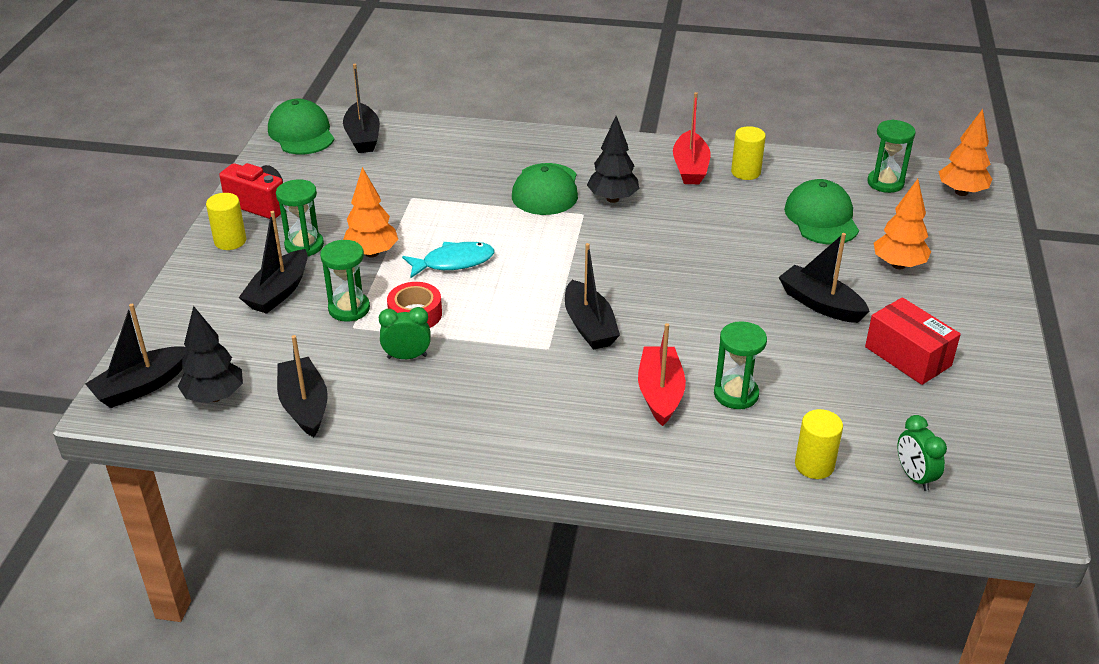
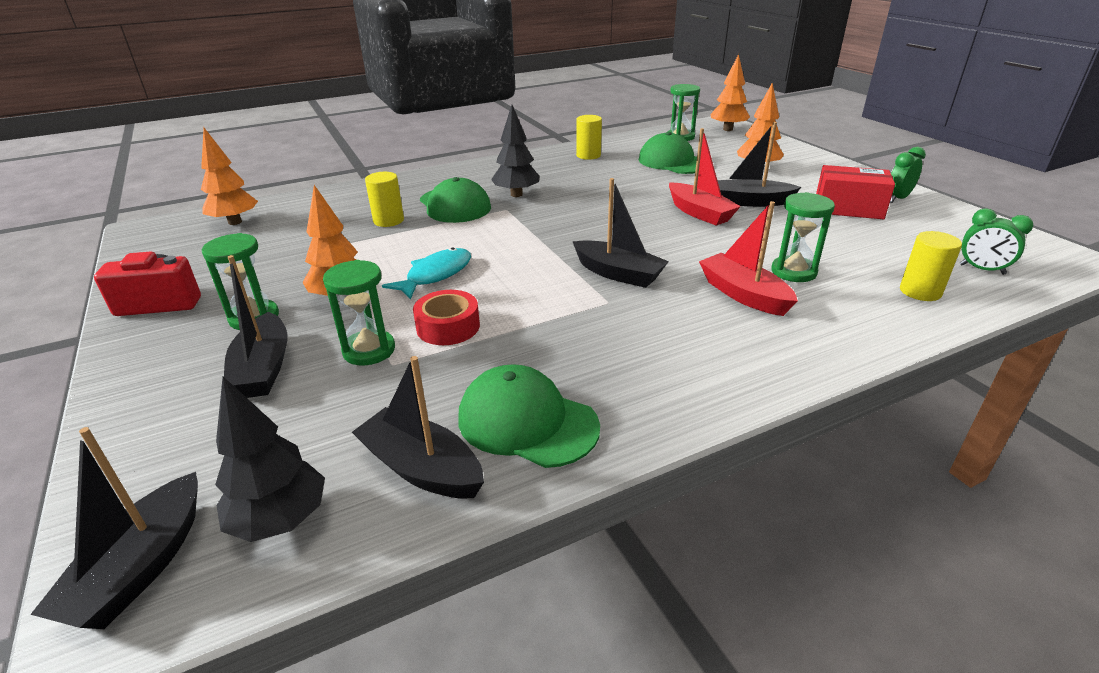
camera: 35 degrees left, 5 degrees down
yellow cylinder [206,193,246,250] -> yellow cylinder moved to [365,172,404,227]
green cap [268,99,334,154] -> green cap moved to [458,364,600,468]
black boat [343,64,380,153] -> orange tree [201,128,258,225]
green clock [379,307,431,359] -> green clock moved to [890,147,926,203]
red boat [673,92,710,184] -> red boat moved to [669,128,741,226]

